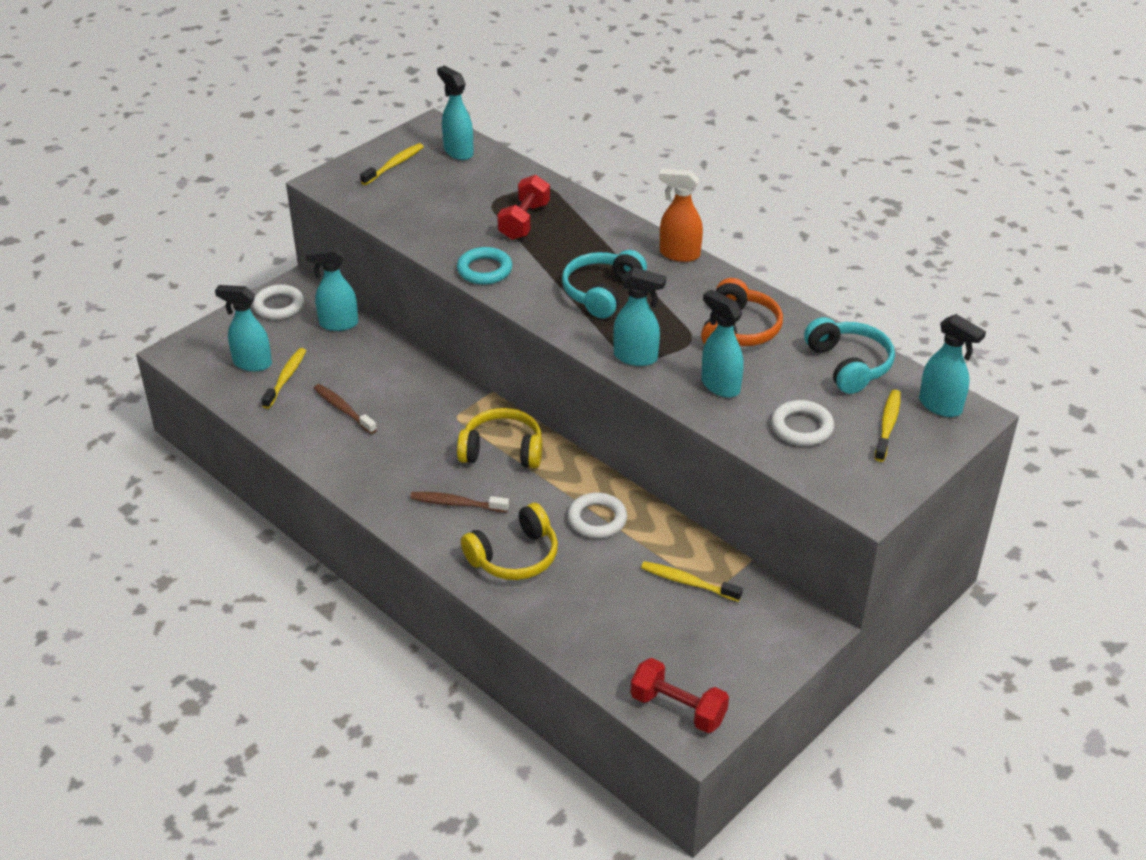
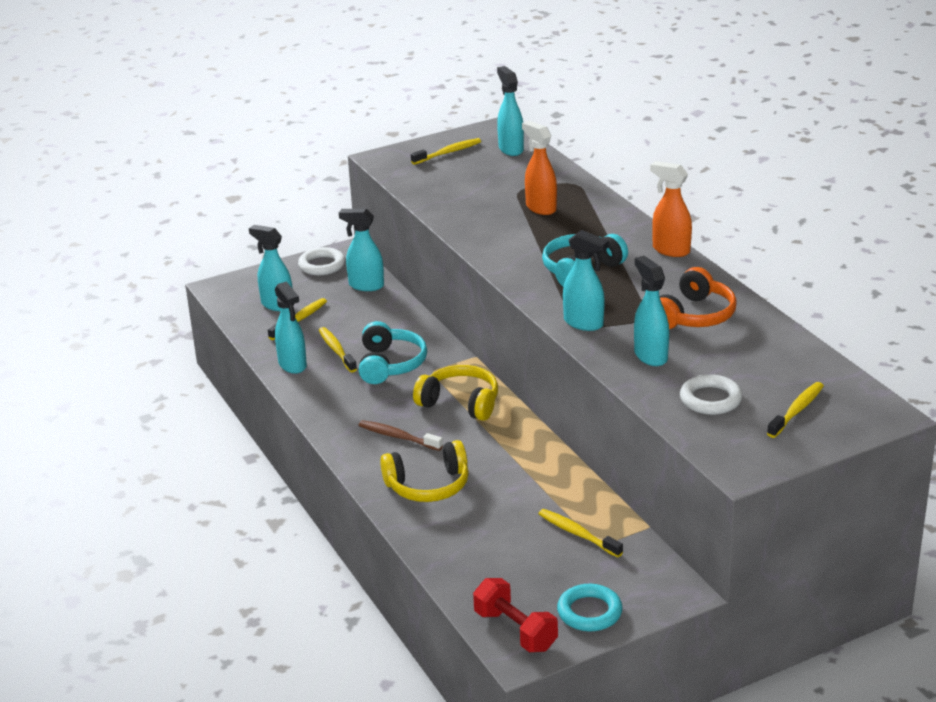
camera: 20 degrees right, 10 degrees down
brown toothbrush [314,384,377,434] -> yellow toothbrush [319,327,357,372]
turquoise ring [457,247,512,285] -> turquoise ring moved to [557,584,623,631]
red dumbbell [497,175,550,240] -> orange spray bottle [522,121,557,215]
white ring [568,492,627,538] -> none
turquoise headphones [804,317,895,394] -> turquoise headphones moved to [359,321,427,384]
turquoise spray bottle [919,314,986,417] -> turquoise spray bottle moved to [275,281,307,374]

